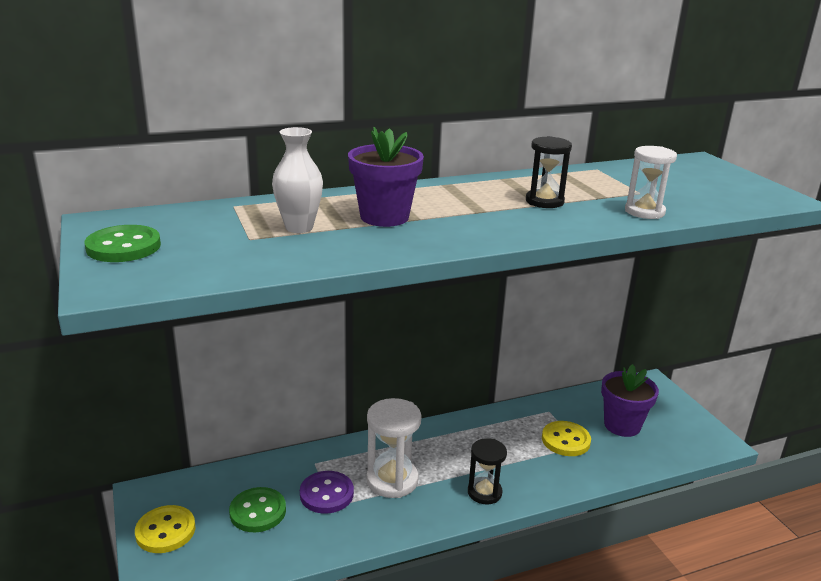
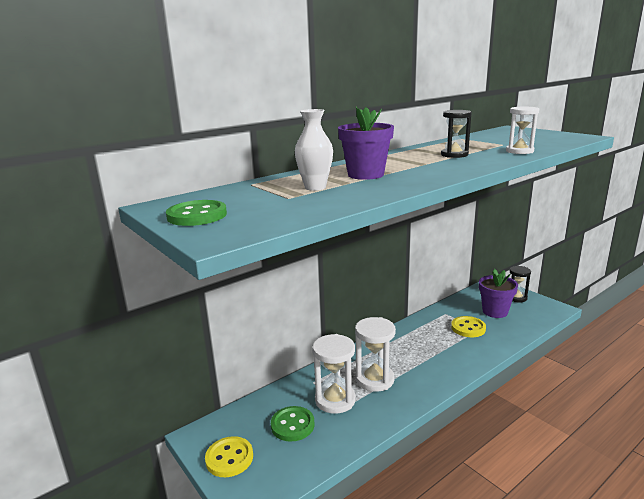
camera: 15 degrees left, 5 degrees down
purple button [300,471,354,514] -> white hourglass [312,334,356,414]
black hourglass [468,438,507,504] -> black hourglass moved to [510,266,531,302]

